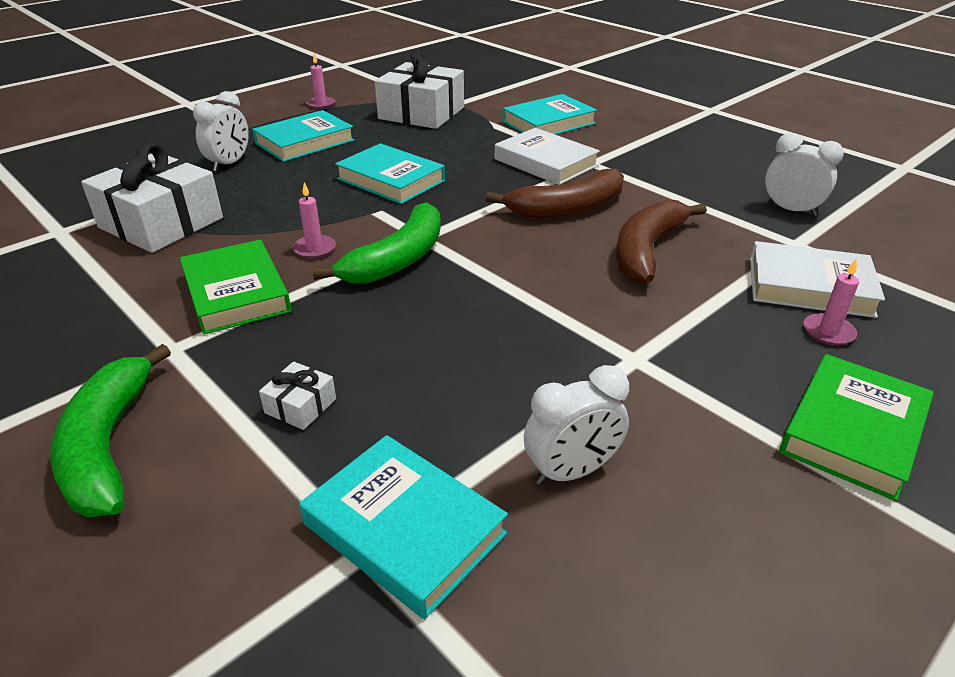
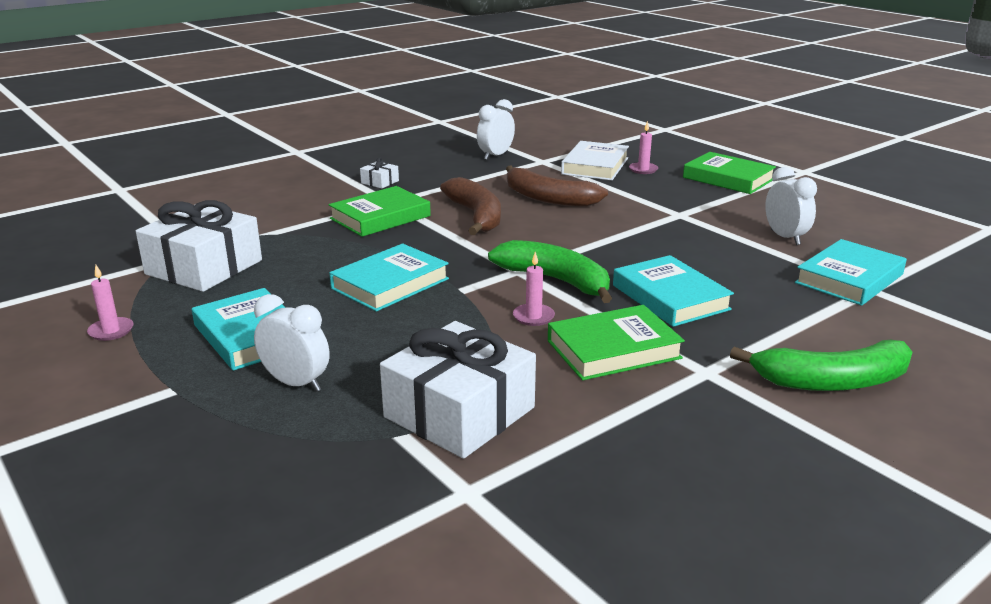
camera: 85 degrees left, 10 degrees down
white gift [259,361,336,430] -> white gift moved to [360,158,399,189]
white book [495,128,600,185] -> green book [329,186,431,237]
turquoise book [503,94,597,135] -> turquoise book moved to [613,255,734,327]

